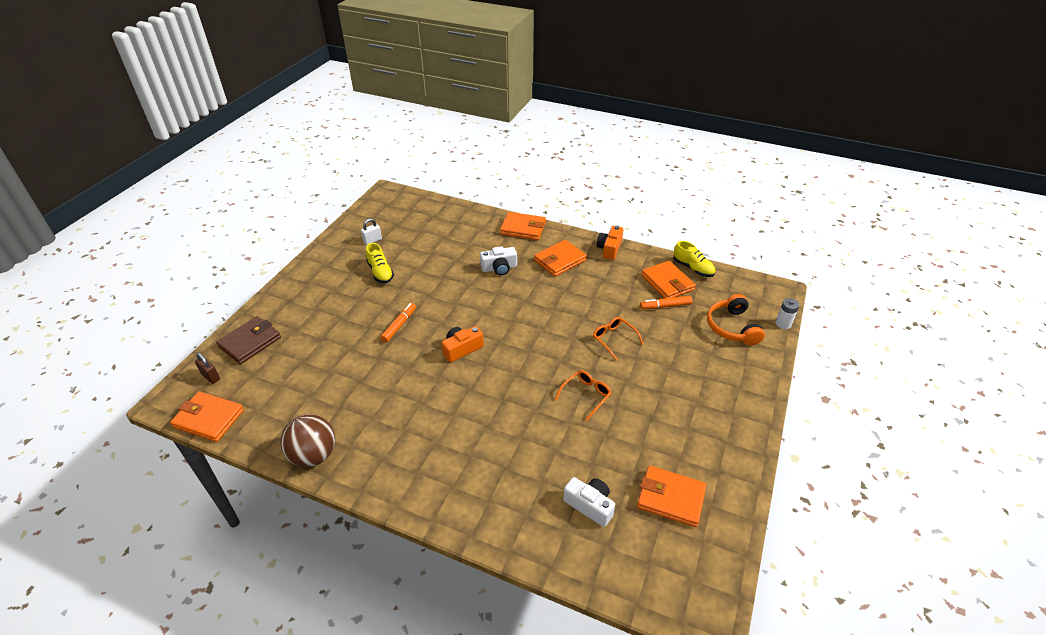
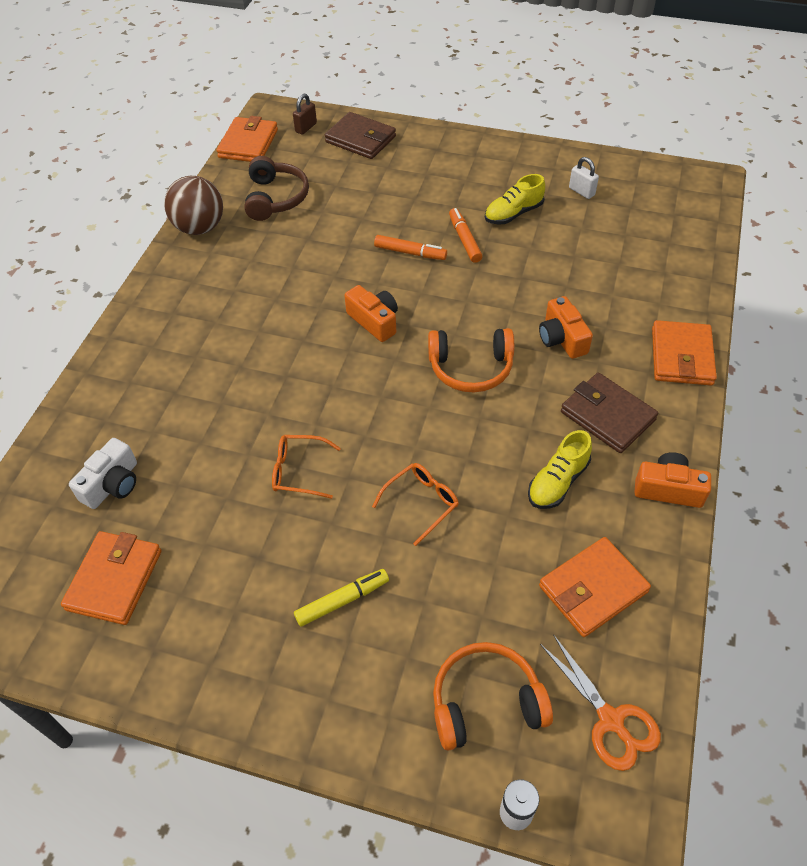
camera: 85 degrees right, 10 degrees up
white camera [480,246,517,275] -> orange camera [539,296,593,359]
orange wallet [534,240,587,277] -> brown wallet [561,373,658,453]
orange glasses [555,370,611,421] -> orange glasses turned 150 degrees clockwise [272,435,341,499]
orange marker [640,296,693,309] -> orange marker moved to [449,208,482,263]
yellow shoe [673,241,715,277] -> yellow shoe moved to [528,430,592,509]
none -> brown headphones [244,156,309,221]
none -> yellow marker [294,569,389,627]
none -> orange headphones [428,328,514,392]
none -> orange scissors [540,634,661,771]

